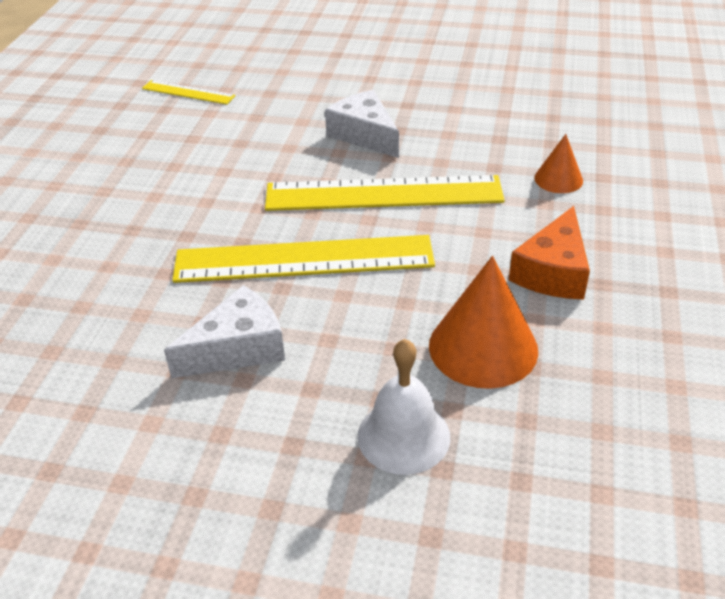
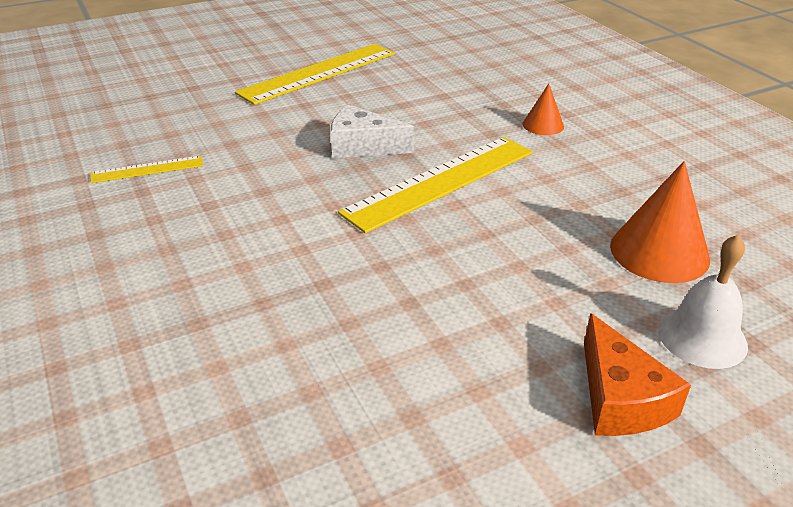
camera: 40 degrees left, 5 degrees down
white cheese [164,285,285,378] -> none
yellow ruler [172,235,435,283] -> yellow ruler moved to [235,44,395,105]
orange cheese [509,206,590,299] -> orange cheese moved to [584,313,691,436]

